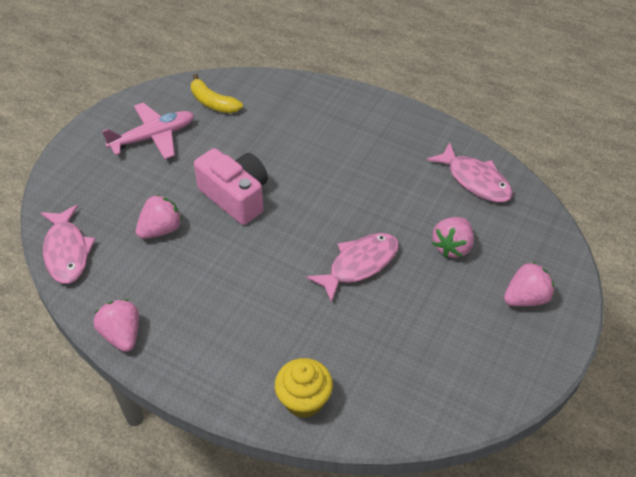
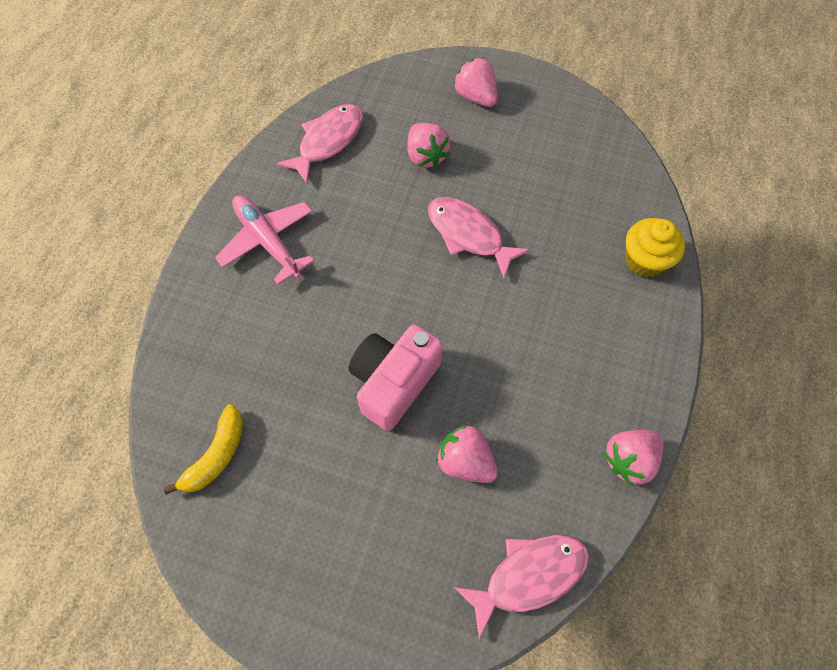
camera: 100 degrees left, 15 degrees up
pink plane [102,103,194,159] -> pink plane moved to [215,195,314,285]
pink strawberry [432,217,474,258] -> pink strawberry turned 45 degrees clockwise [407,123,450,168]

